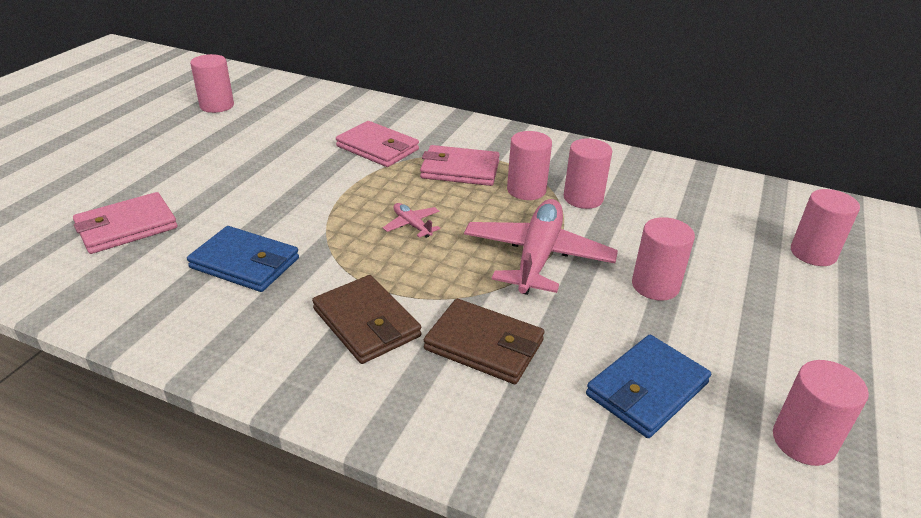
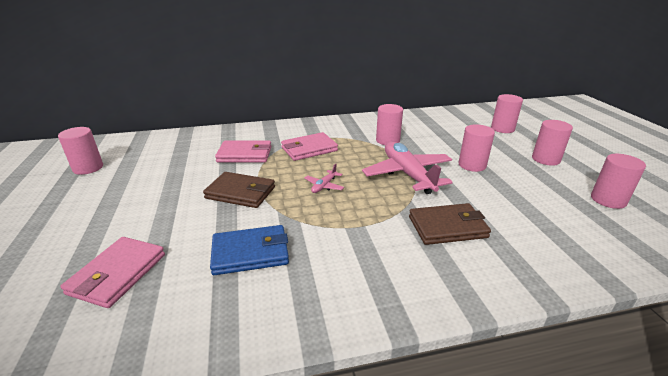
camera: 35 degrees left, 5 degrees down
brown wallet [312,275,421,364] -> brown wallet moved to [203,172,275,208]
pink plane [383,203,441,238] -> pink plane turned 75 degrees counterclockwise [305,164,344,193]
pink cylinder [507,131,552,200] -> pink cylinder moved to [532,120,573,166]
blue wallet [586,335,711,438] -> none

